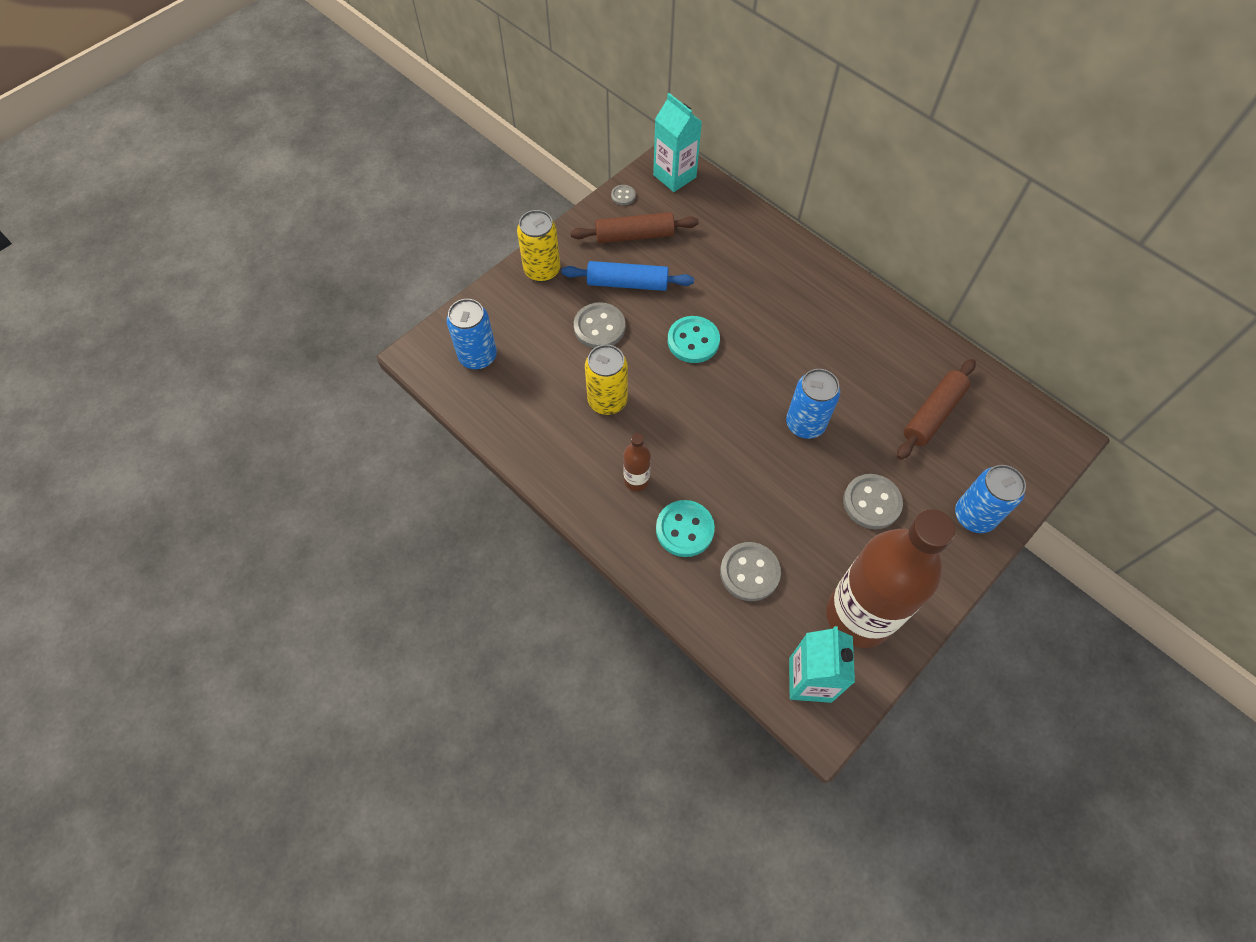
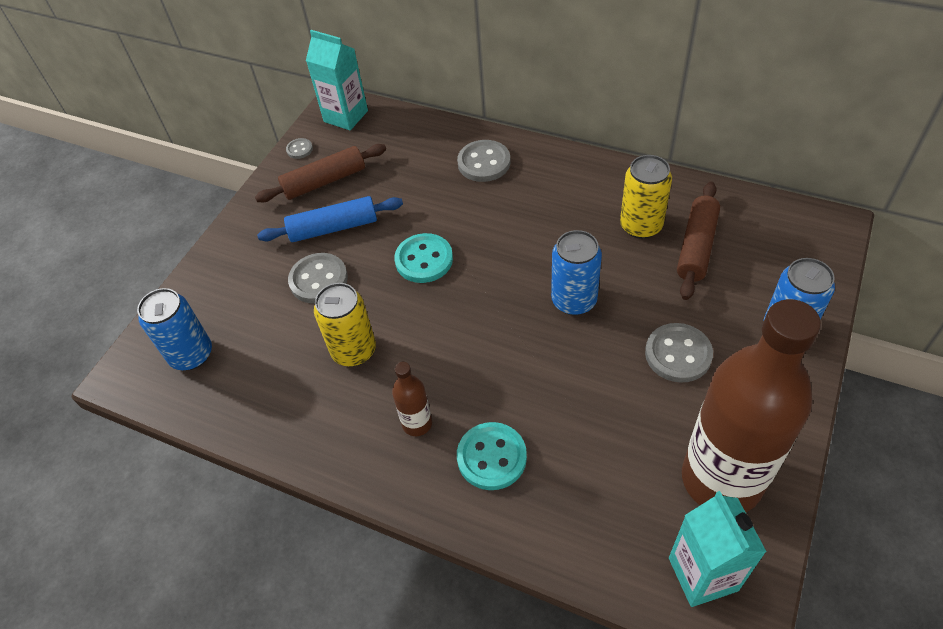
camera: 15 degrees left, 10 degrees down
yellow can [517,210,560,282] -> yellow can moved to [620,155,672,239]
grey button [720,542,781,601] -> grey button moved to [457,140,511,182]

